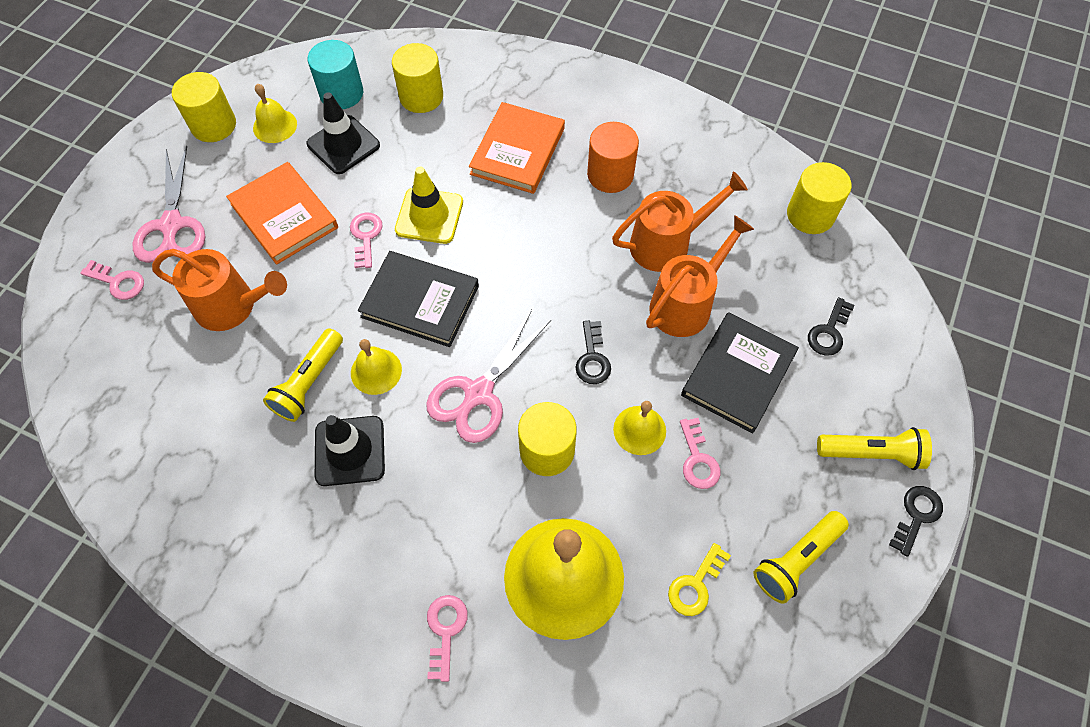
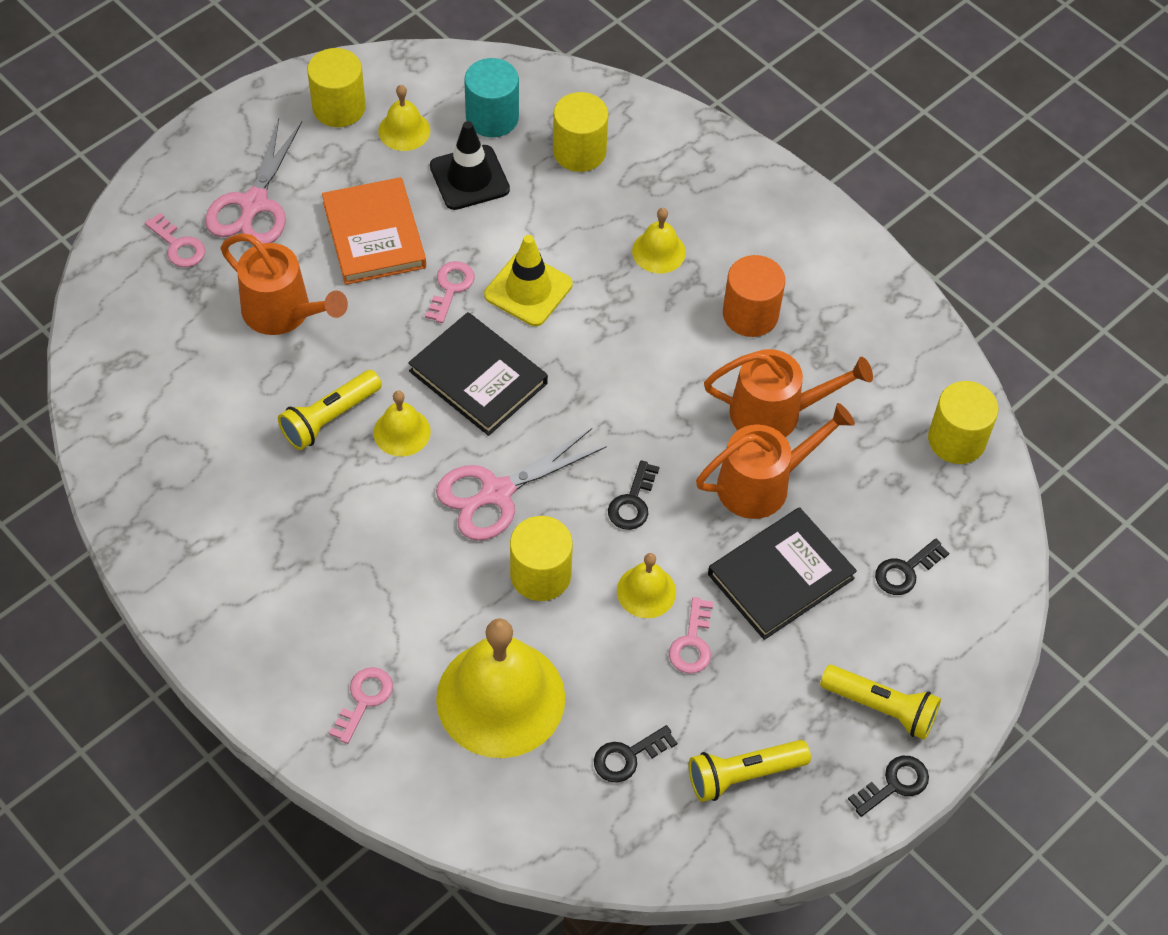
camera: 20 degrees right, 5 degrees down
black traffic cone [315,415,385,486] -> none
orange book [469,102,565,194] -> yellow bell [632,208,686,273]
yellow key [668,543,731,616] -> black key [594,725,677,782]

